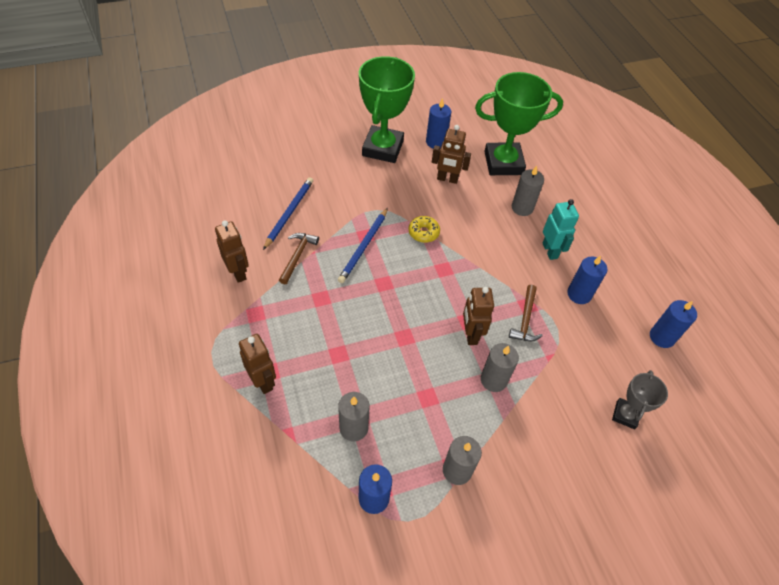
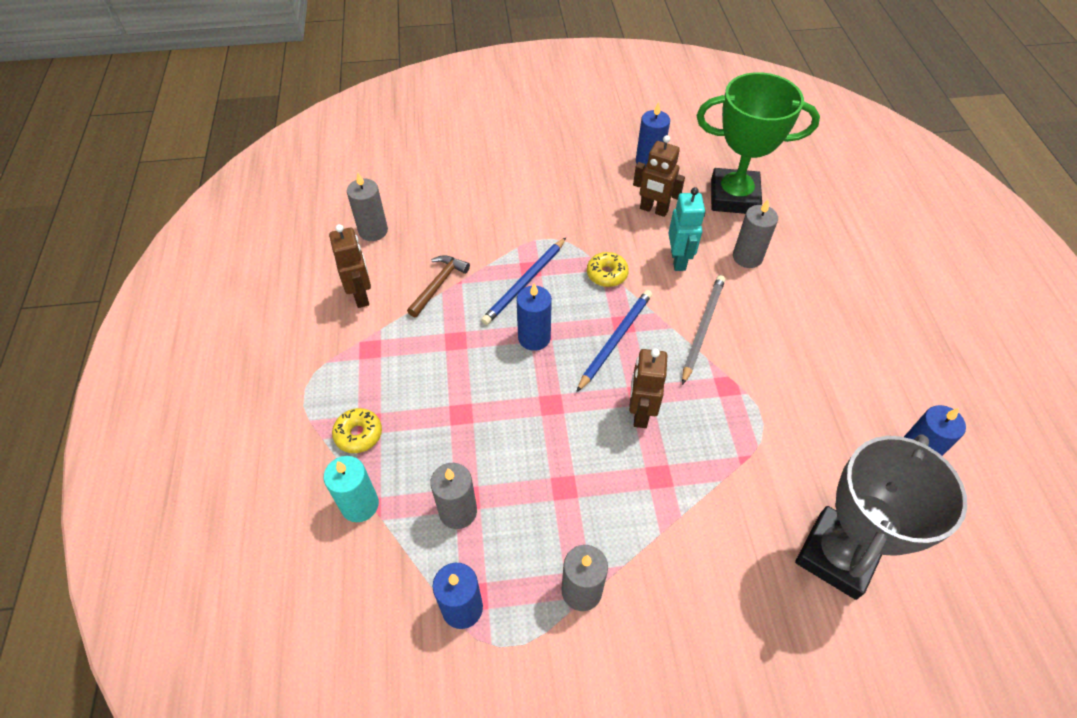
camera: 15 degrees right, 0 degrees up
brown robot [239,334,276,394] -> yellow donut [332,408,382,453]
blue pencil [263,177,313,250] -> blue pencil moved to [576,290,652,392]
green trophy [359,56,415,163] -> none
grey candle [481,343,519,392] -> grey candle moved to [347,173,388,241]
brown hammer [509,285,542,341] -> none
turquoise robot [542,199,579,260] -> turquoise robot moved to [668,187,705,271]
blue candle [567,255,607,304] -> blue candle moved to [517,283,552,351]
grey trophy [612,370,668,429] -> grey trophy [795,434,967,600], size x1.95
none -> turquoise candle [324,456,379,522]
none -> grey pencil [682,275,725,385]

